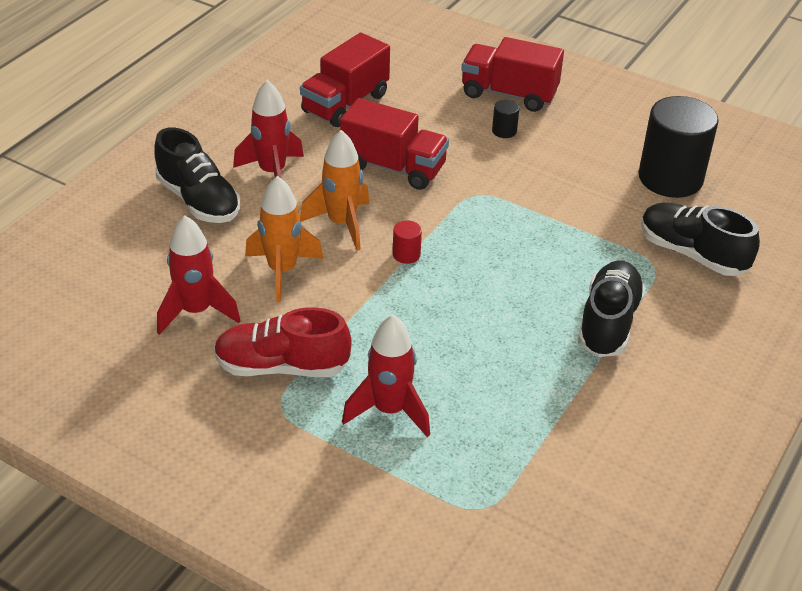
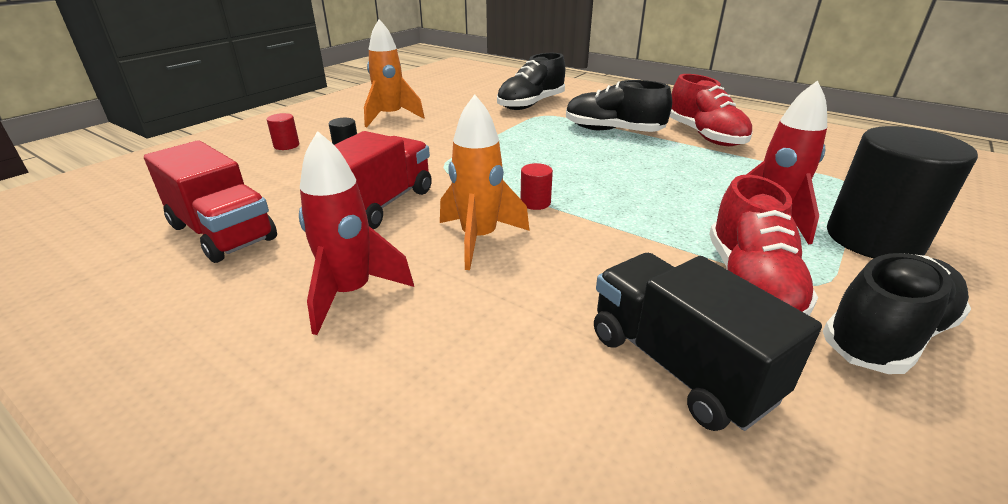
camera: 85 degrees left, 10 degrees down
black shoe [154,127,240,223] -> black shoe moved to [823,253,971,374]
red rocket [157,216,241,335] -> black truck [594,253,822,431]
orange rocket [245,176,324,302] -> orange rocket moved to [364,19,425,127]
red truck [461,37,564,112] -> red cylinder [267,113,299,150]
black cylinder [639,96,719,198] -> black cylinder moved to [827,126,978,258]
none -> red shoe [670,74,753,146]

